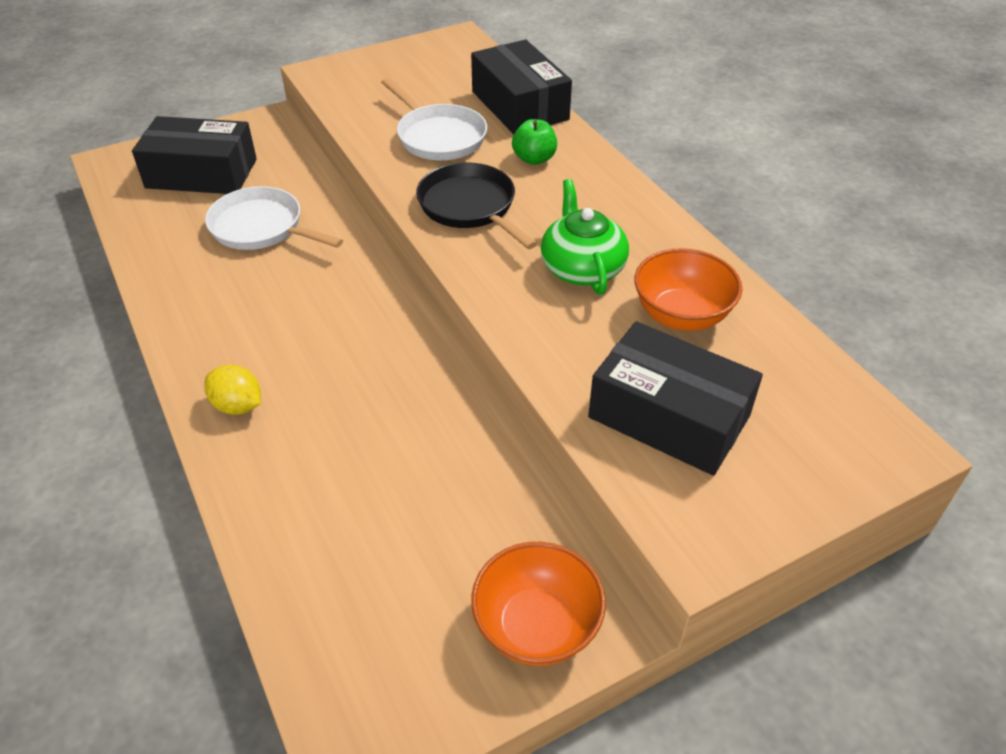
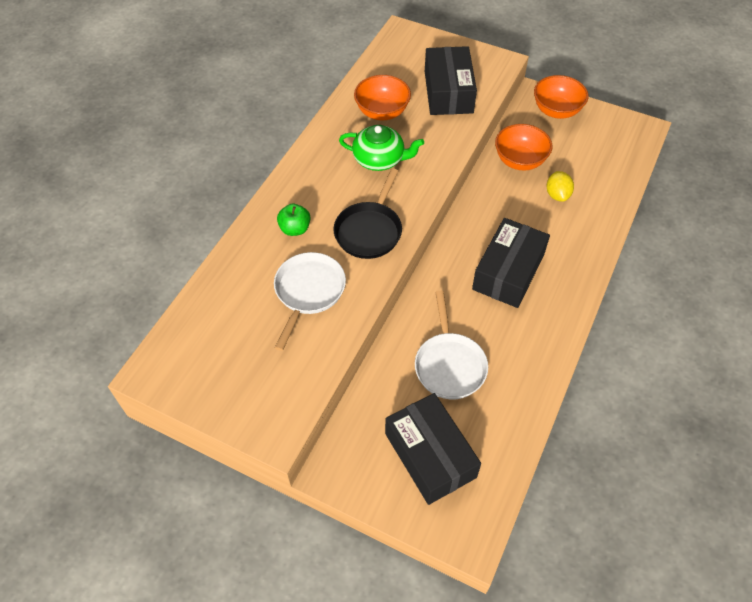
camera: 125 degrees left, 10 degrees up
yellow lemon [204,365,261,415] -> yellow lemon moved to [546,171,574,202]
black box [471,40,572,134] -> black box moved to [472,218,550,308]
green teapot [541,179,629,295] -> green teapot turned 120 degrees counterclockwise [339,125,424,171]
none -> orange bowl [495,124,552,170]

